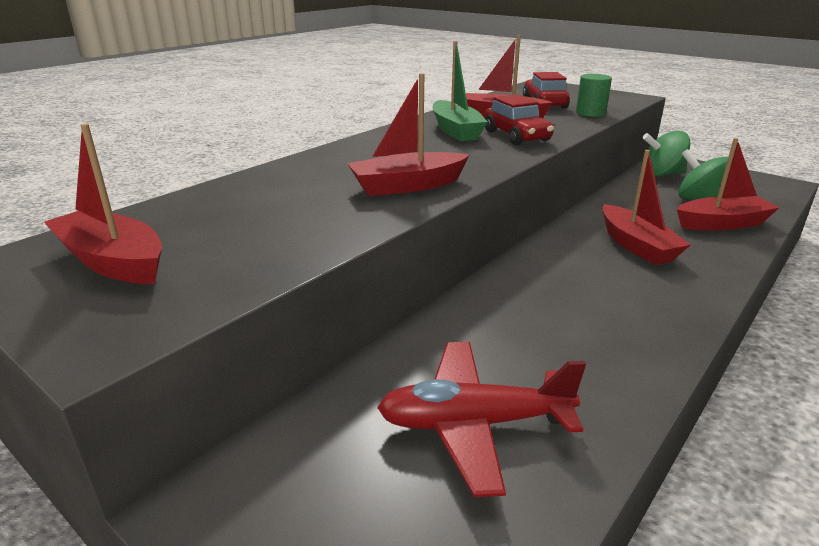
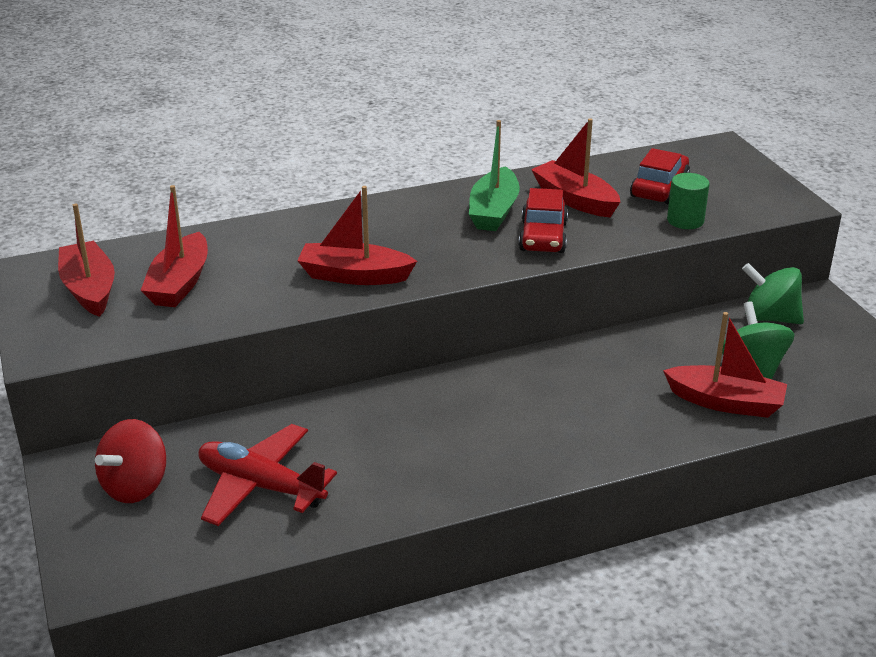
camera: 30 degrees right, 5 degrees up
red boat [602,150,690,265] -> red boat moved to [140,185,208,307]
none -> red spinning top [95,419,166,503]

